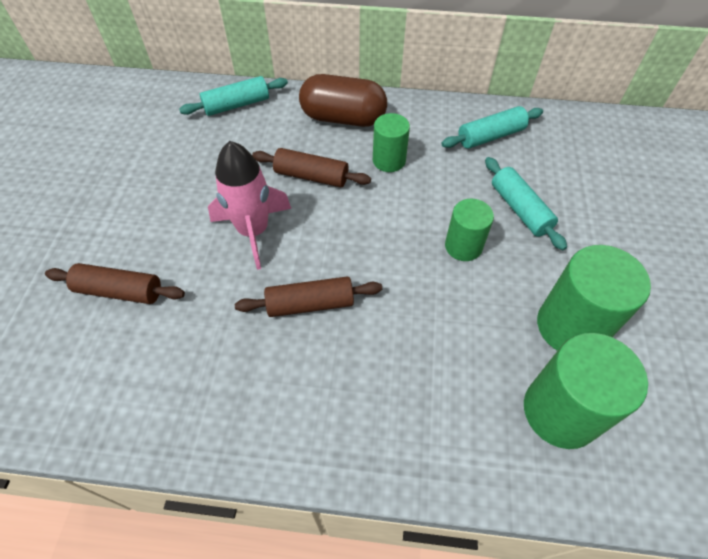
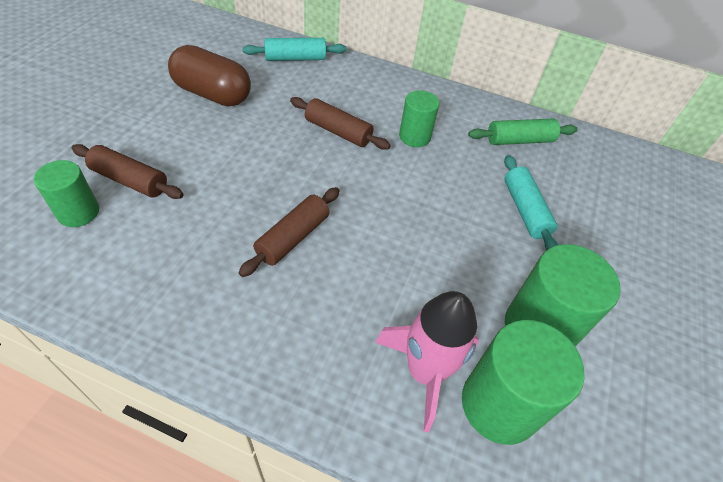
camera: 10 degrees right, 5 degrees down
pink rocket [208,141,291,270] -> pink rocket moved to [375,291,479,432]
brown rolling pin [235,276,382,317] -> brown rolling pin turned 60 degrees counterclockwise [239,187,340,277]
brown capsule [299,74,387,127] -> brown capsule moved to [168,45,251,107]
turquoise rolling pin [441,106,543,149] -> green rolling pin [468,119,578,145]
green cylinder [445,199,494,261] -> green cylinder moved to [34,160,99,227]

